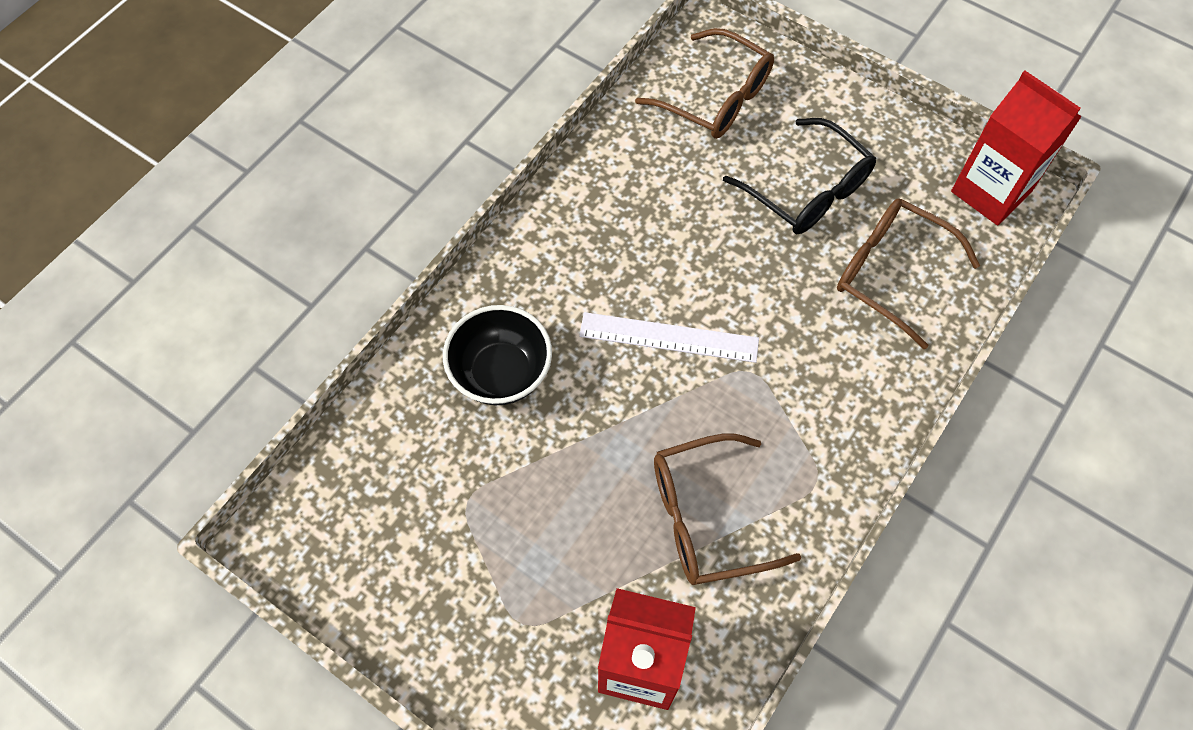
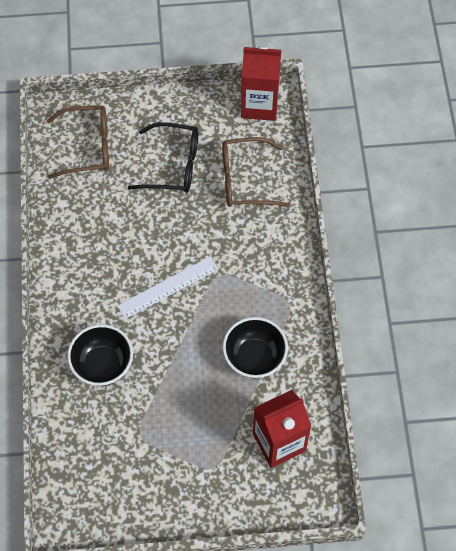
camera: 40 degrees left, 0 degrees up
brown glasses [654,434,801,585] -> black bowl [222,317,288,378]

